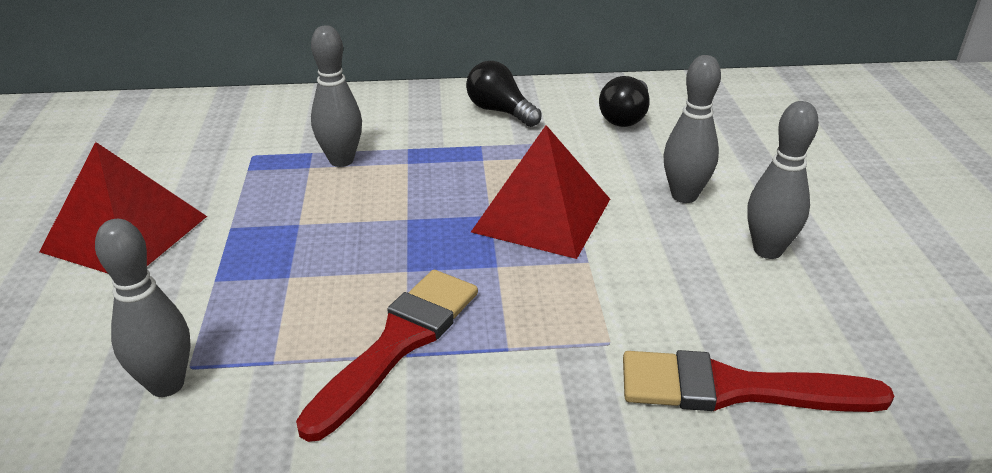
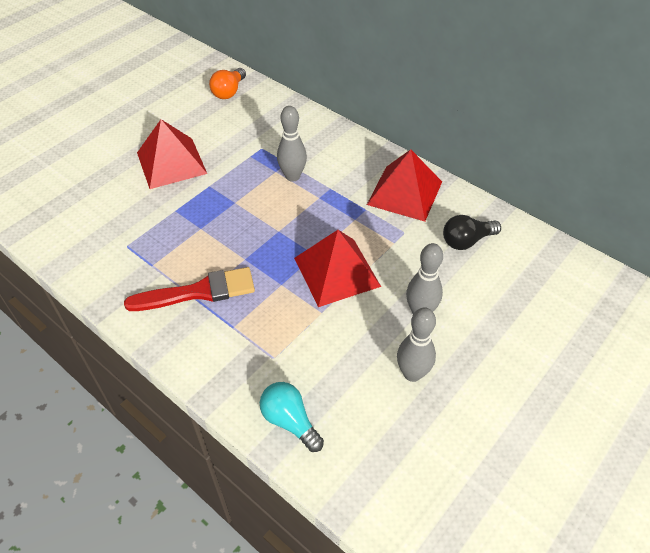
camera: 45 degrees right, 15 degrees up
grey bowling pin [95,219,191,397] -> none
black light bulb [466,61,542,127] -> red pyramid [367,149,442,221]
red brush [623,350,895,412] -> turquoise light bulb [260,382,324,452]
none -> orange light bulb [209,68,246,99]

